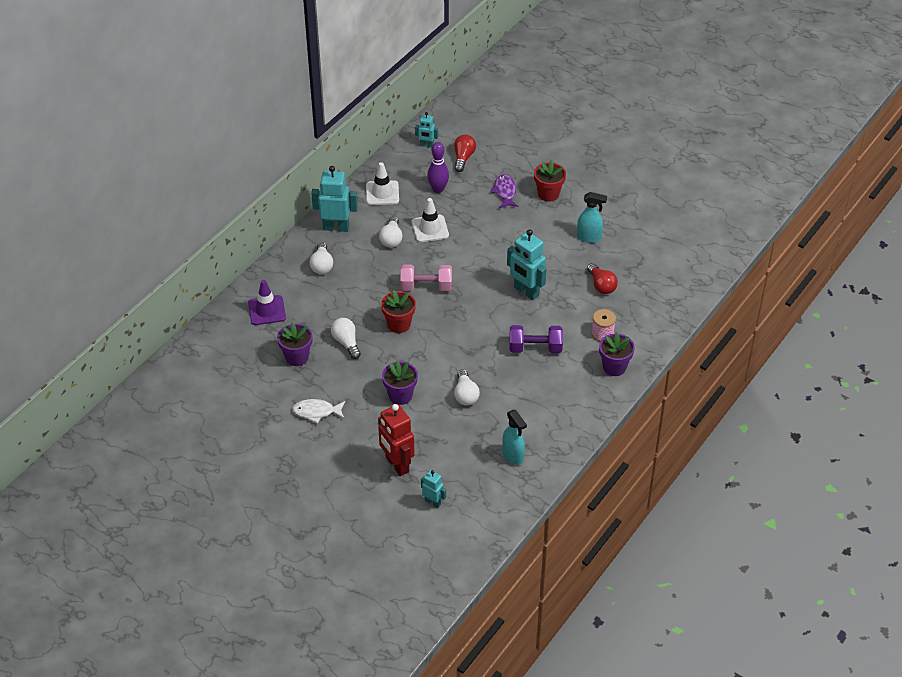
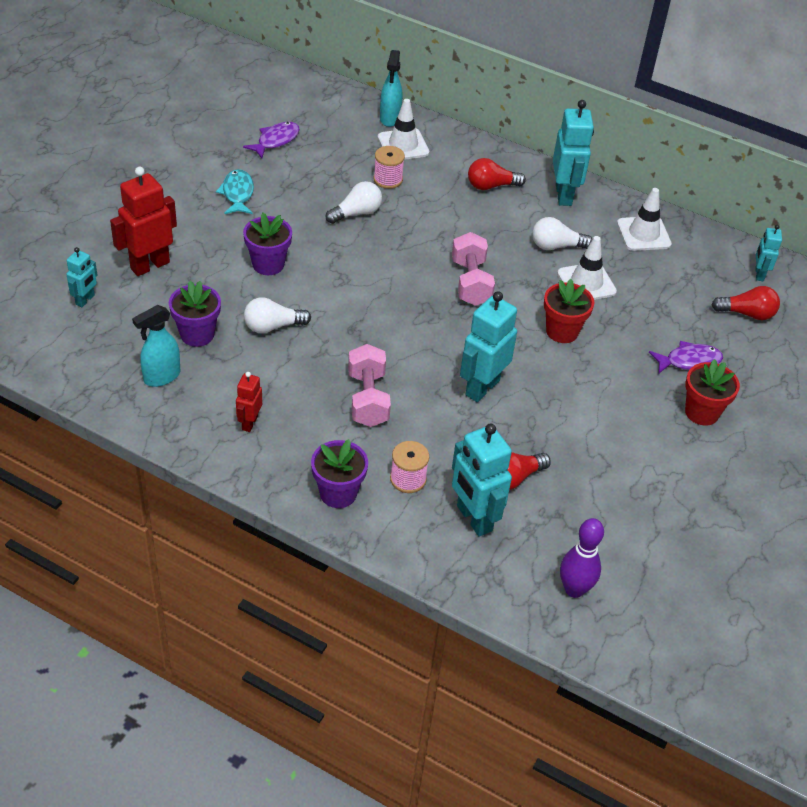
camera: 80 degrees right, 0 degrees up
purple traffic cone [248,280,286,325] -> white traffic cone [378,99,430,160]
purple flower pot [277,322,313,366] -> purple flower pot moved to [169,281,221,347]
white fish [292,399,345,423] -> turquoise fish [216,169,254,214]
white light bulb [310,242,333,274] -> red light bulb [468,158,526,190]
red flower pot [381,290,416,333] -> red flower pot moved to [544,279,594,343]
purple bowling pin [427,142,449,193] -> purple bowling pin moved to [560,518,604,598]
purple dumbbell [509,325,563,353] -> pink dumbbell [348,344,391,427]
turquoise spray bottle [577,192,607,243] -> turquoise spray bottle moved to [380,50,402,127]
none -> red robot [236,372,262,432]
none -> purple fish [243,122,300,159]
none -> pink spool [374,146,405,189]
none -> turquoise robot [452,424,512,537]

